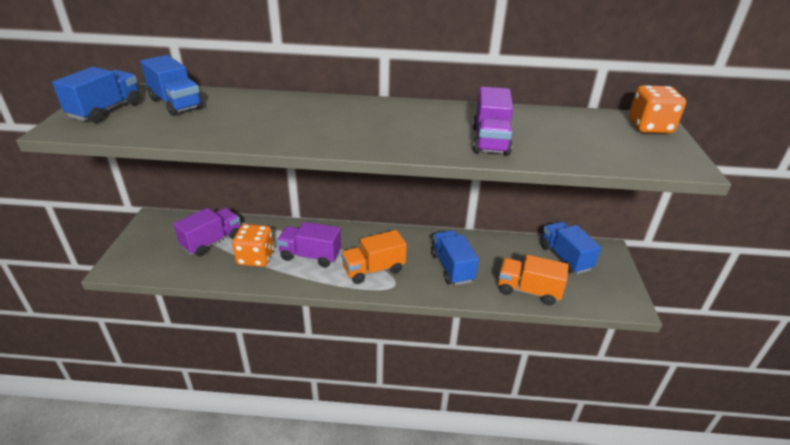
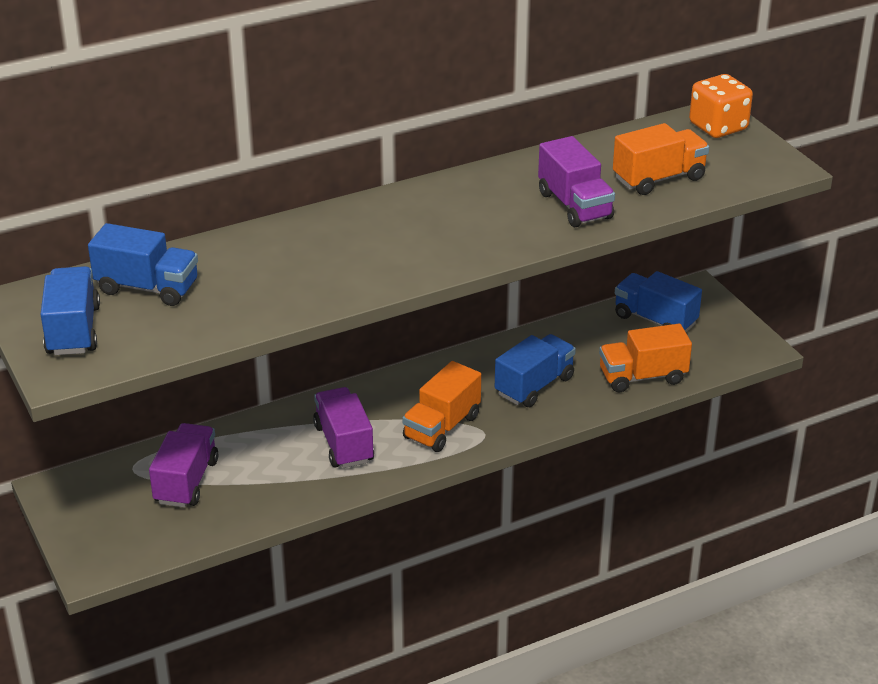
camera: 30 degrees left, 0 degrees up
orange dice [232,224,274,267] -> none
purple truck [277,222,341,267] -> purple truck turned 90 degrees clockwise [313,387,374,468]
blue truck [431,230,479,285] -> blue truck turned 90 degrees clockwise [495,334,576,407]
none -> orange truck [613,123,709,195]

